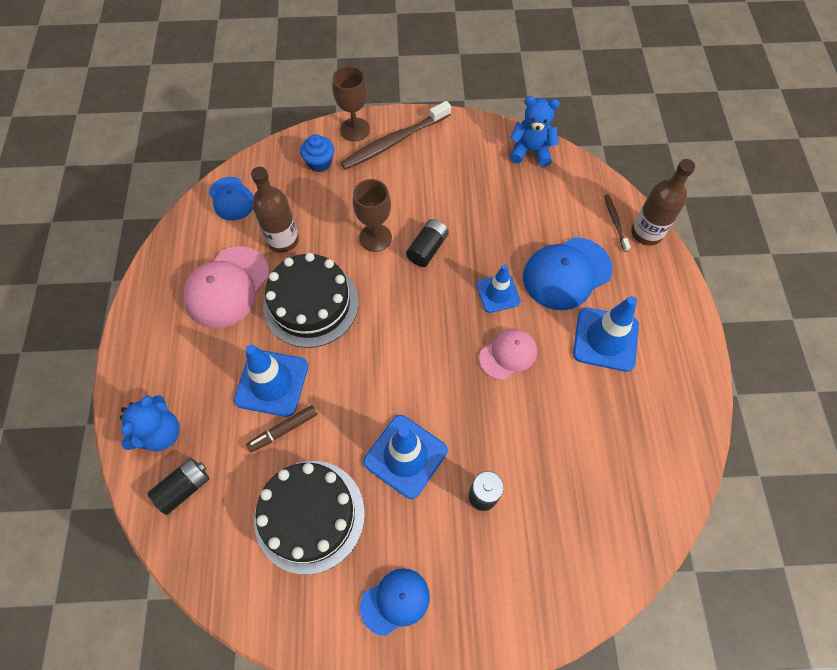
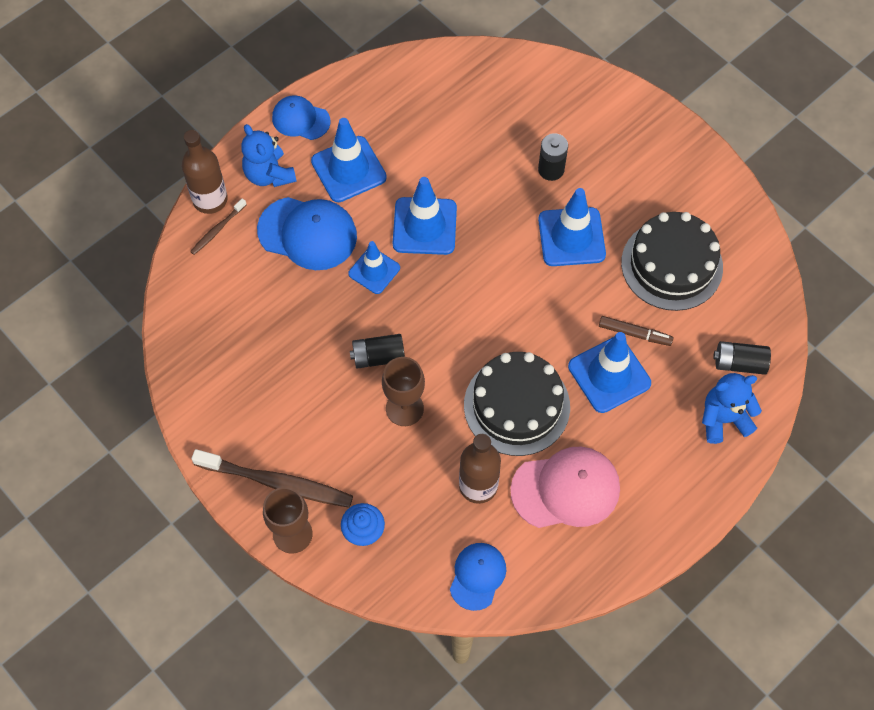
camera: 130 degrees left, 0 degrees up
blue cap [360,568,430,636] -> blue cap moved to [272,96,330,140]
pink cap [479,329,537,380] -> blue traffic cone [393,177,457,255]
blue teddy bear [510,96,560,167] -> blue teddy bear moved to [241,124,297,187]

